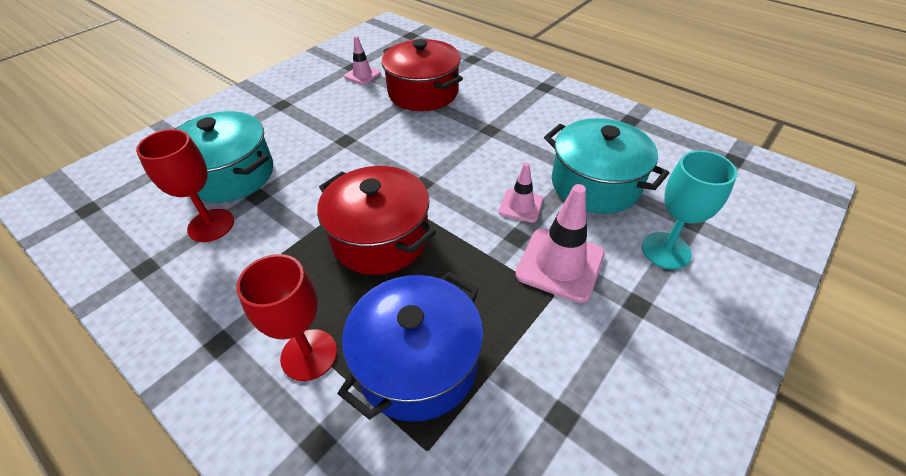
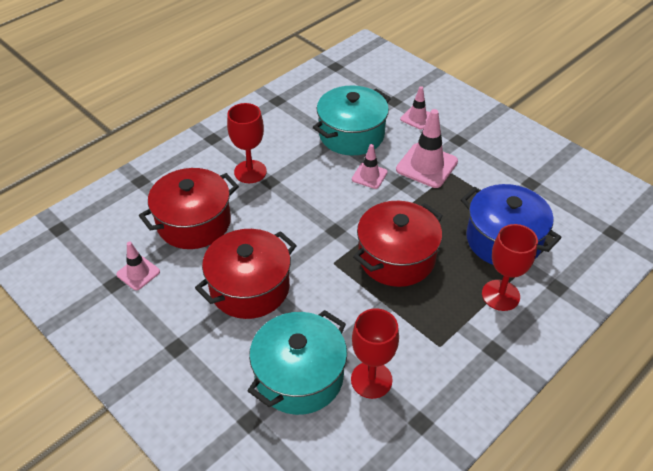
camera: 85 degrees left, 0 degrees up
turquoise goblet [642,150,737,270] -> pink traffic cone [400,86,430,130]
none -> red pot [195,229,297,319]
none -> red goblet [227,103,267,183]

